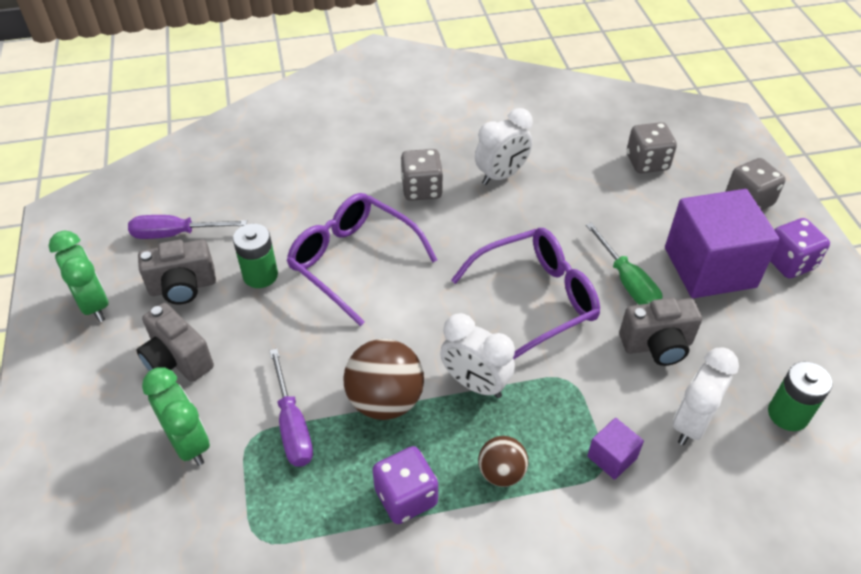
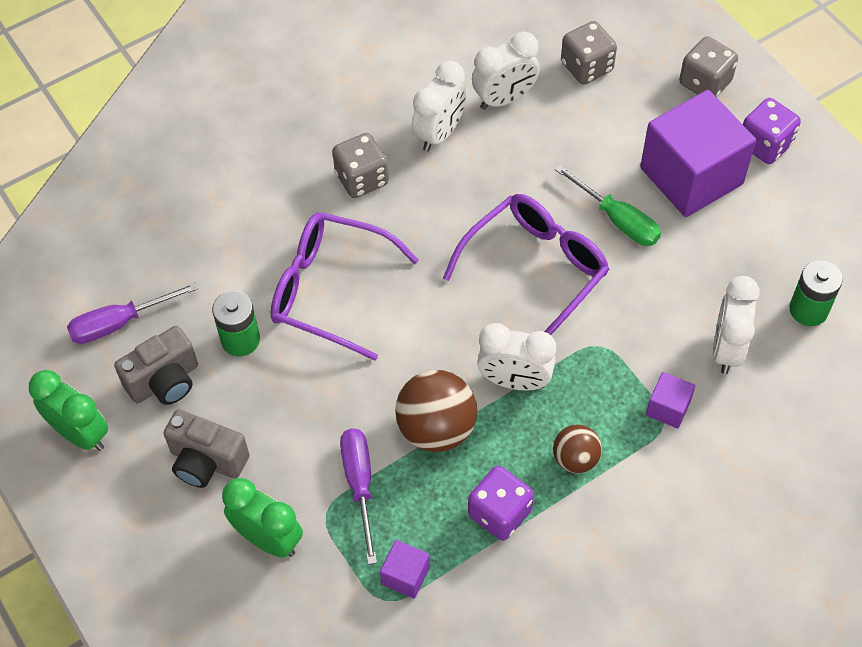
camera: 20 degrees left, 10 degrees up
purple screwdriver [270,349,313,467] -> purple screwdriver turned 150 degrees counterclockwise [340,429,377,564]
grey camera [619,298,702,366] -> none
none -> purple cube [380,540,430,599]
none -> white clock [472,32,540,110]

